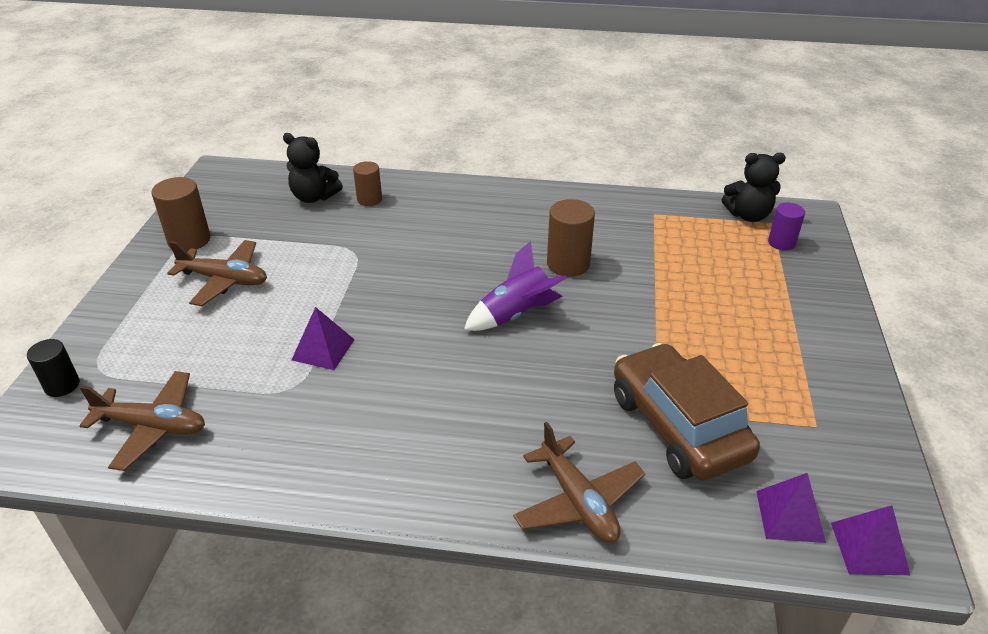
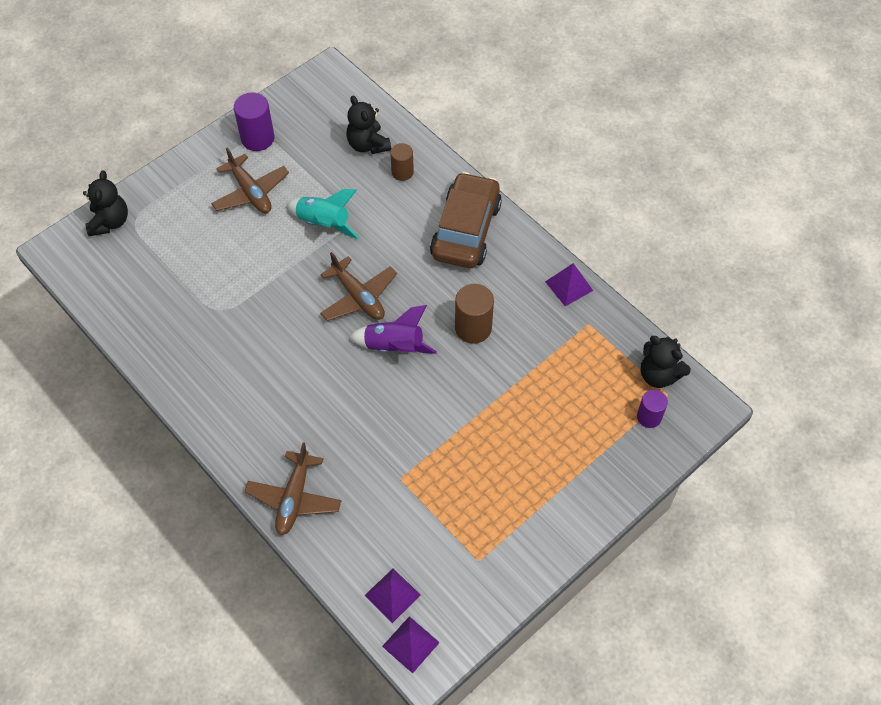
camera: 40 degrees right, 20 degrees up
black cylinder [27,339,80,397] -> black teddy bear [83,171,128,236]
brown plane [80,371,205,471] -> brown plane moved to [320,252,397,321]
brown cylinder [152,177,211,252] -> purple cylinder [234,92,274,151]
purple pyramid [292,307,355,370] -> purple pyramid moved to [545,263,593,306]
brown car [614,343,760,481] -> brown car moved to [430,172,502,268]
none -> turquoise rocket [286,189,359,239]

